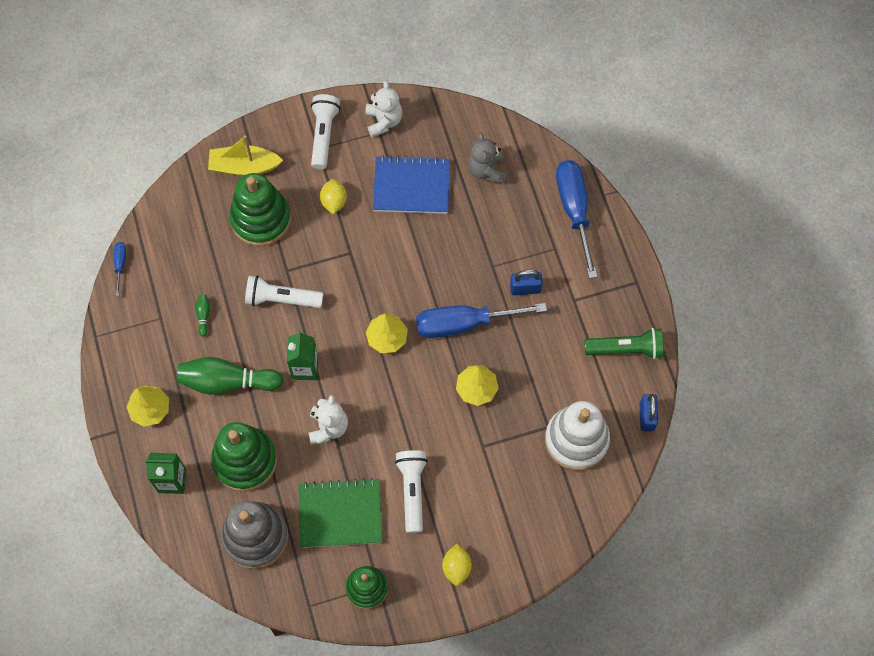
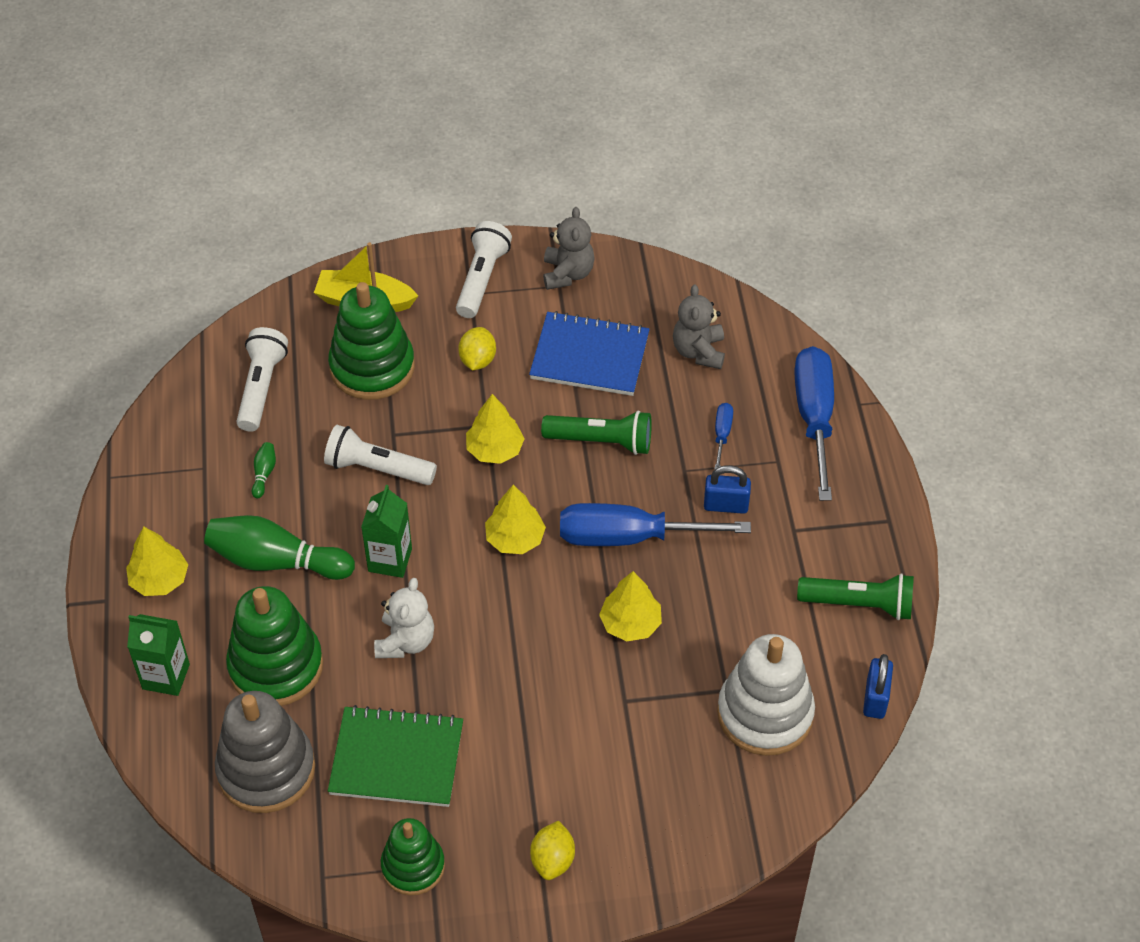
camera: 10 degrees right, 15 degrees down
blue screwdriver [114,242,126,296] -> blue screwdriver moved to [714,403,733,470]
white teddy bear [365,81,402,137] -> grey teddy bear [543,207,595,290]
white flashlight [395,450,428,533] -> white flashlight moved to [236,327,288,432]
none -> yellow tree [466,394,525,464]
none -> green flashlight [541,410,652,455]

